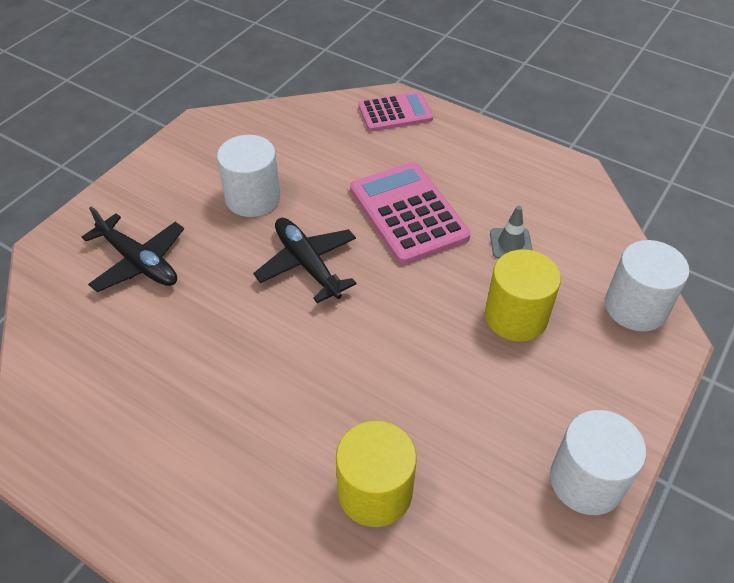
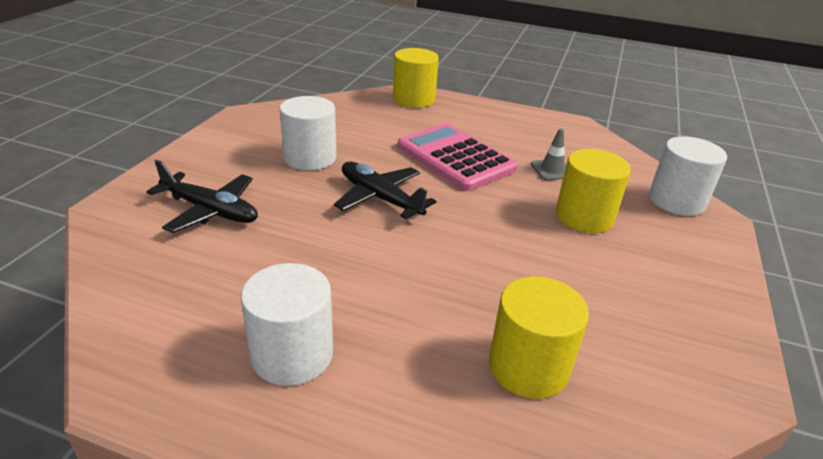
camera: 15 degrees left, 15 degrees down
pink calculator [358,91,433,132] -> yellow cylinder [393,48,439,108]
white cylinder [550,410,646,515] -> white cylinder moved to [241,263,333,386]

